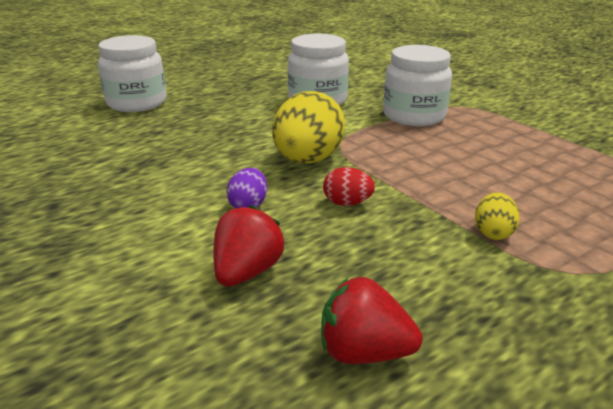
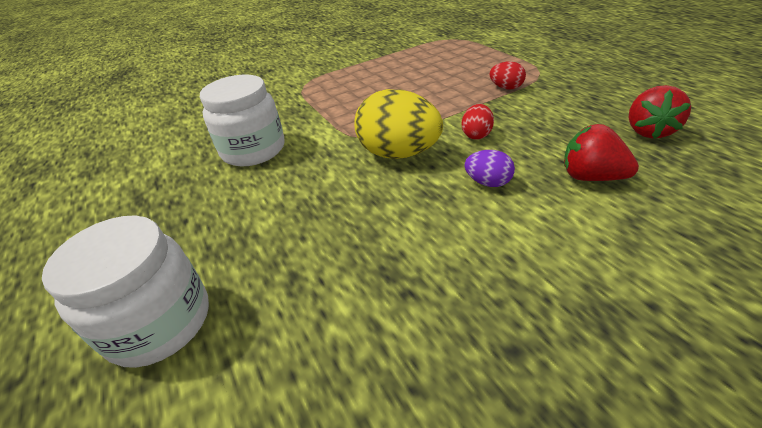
camera: 80 degrees left, 10 degrees up
white jar [383,45,452,126] -> none
yellow egg [475,192,520,240] -> red egg [490,61,526,89]

